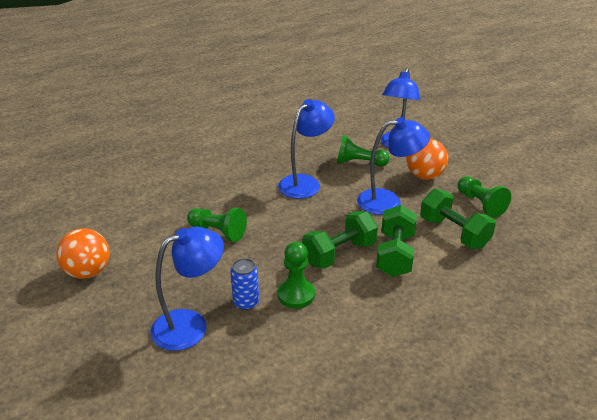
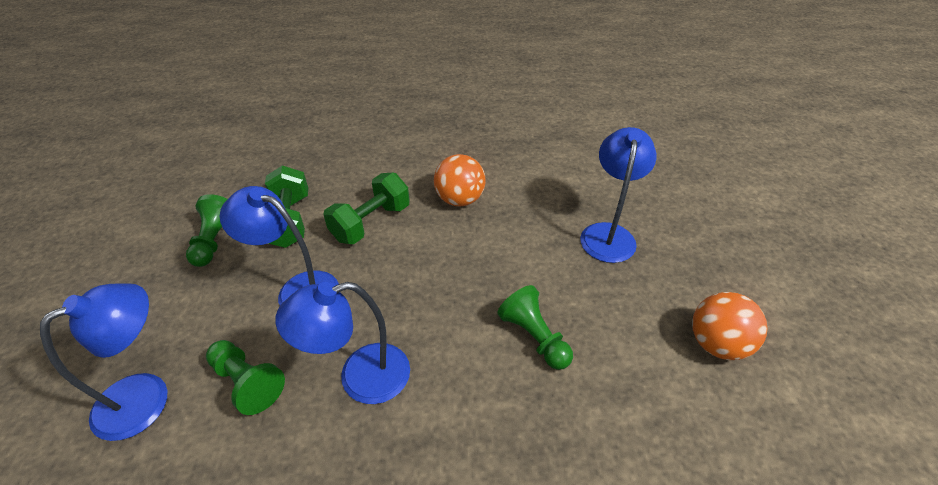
camera: 150 degrees left, 10 degrees up
blue lamp [150,227,224,351] -> blue lamp turned 105 degrees clockwise [580,127,657,263]
blue can [230,258,259,310] -> none
green pawn [277,242,315,308] -> none
green dumbbell [302,211,378,269] -> none
orange ball [406,139,448,180] -> orange ball moved to [434,154,486,206]

